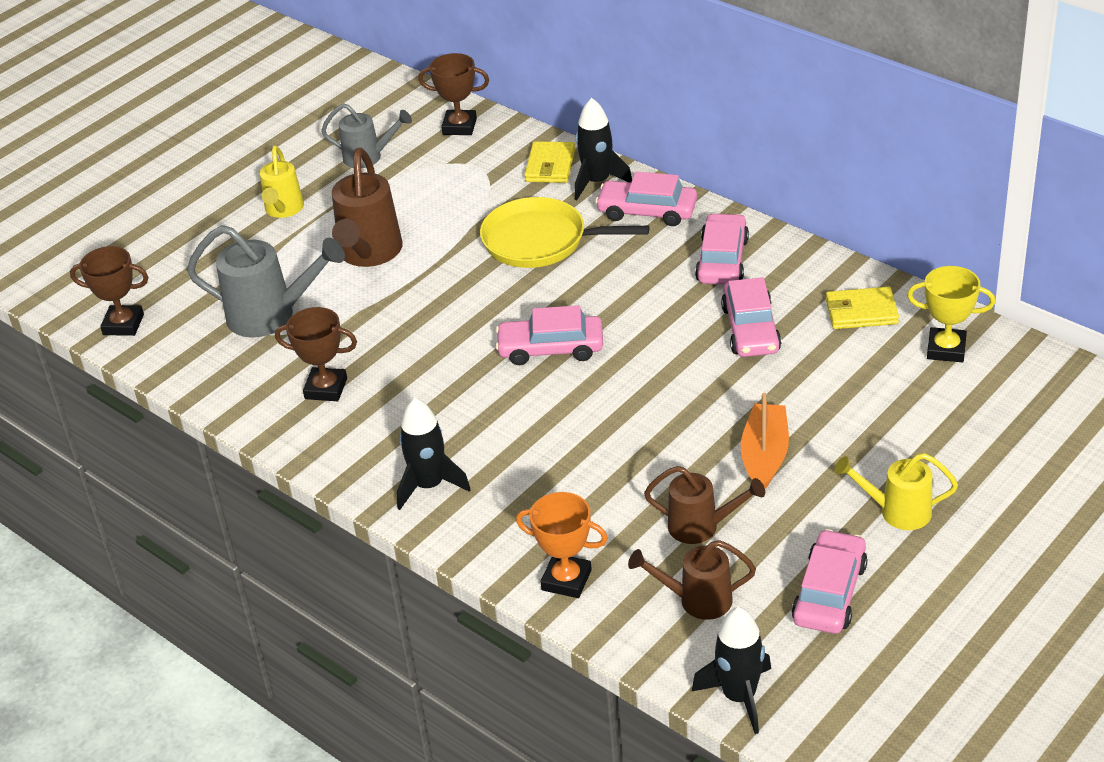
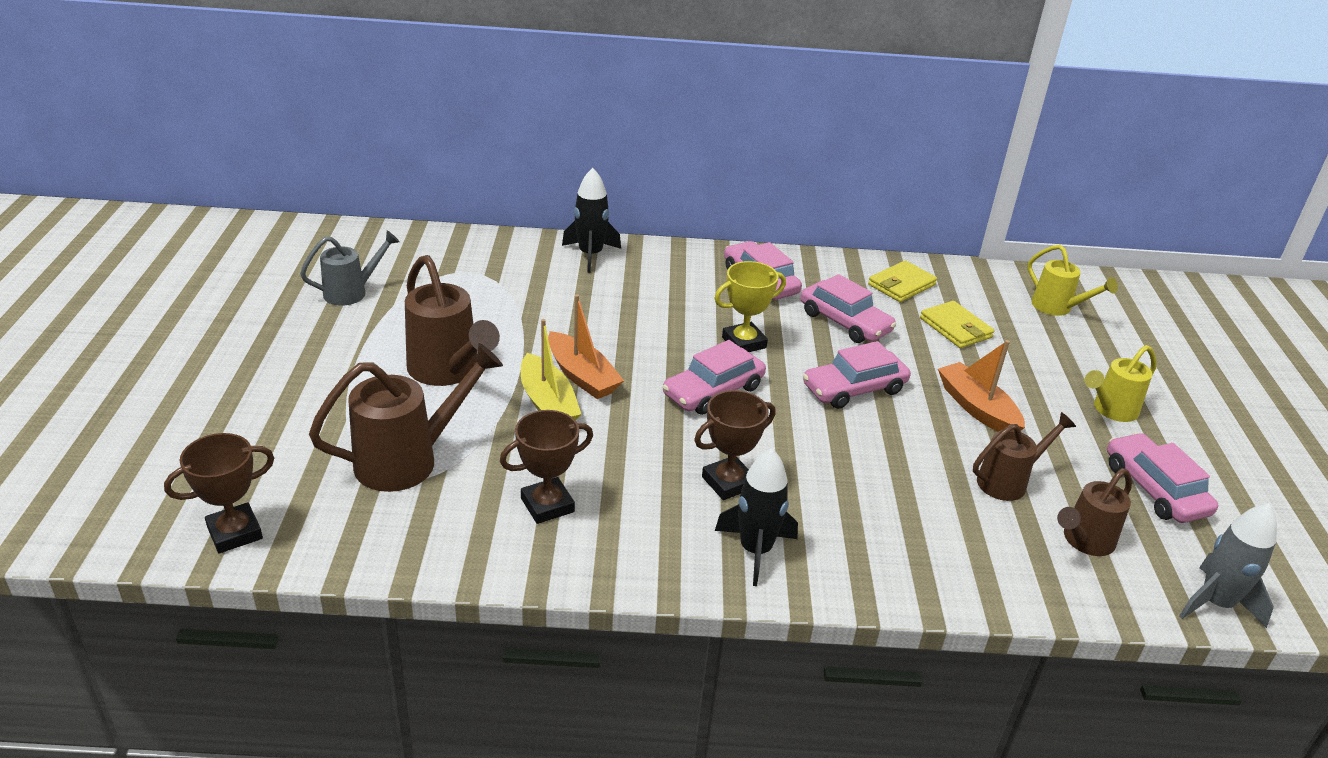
camera: 45 degrees left, 5 degrees down
grey watering can [187,225,345,337] -> brown watering can [309,343,503,492]
yellow watering can [260,146,304,218] -> yellow watering can moved to [1027,244,1118,316]
brown trophy [418,53,489,135] -> brown trophy moved to [694,390,776,500]
yellow pan [480,197,649,268] -> none
orange trophy [516,492,608,598] -> none
yellow wallet [524,141,575,183] -> yellow wallet moved to [920,301,995,348]
pink car [595,172,697,226] -> pink car moved to [803,341,911,409]
black rocket [692,607,771,734] -> grey rocket [1179,504,1277,628]
yellow trophy [907,266,995,362] -> yellow trophy moved to [714,261,786,352]
none -> yellow boat [521,319,581,420]
none -> orange boat [548,294,624,399]

